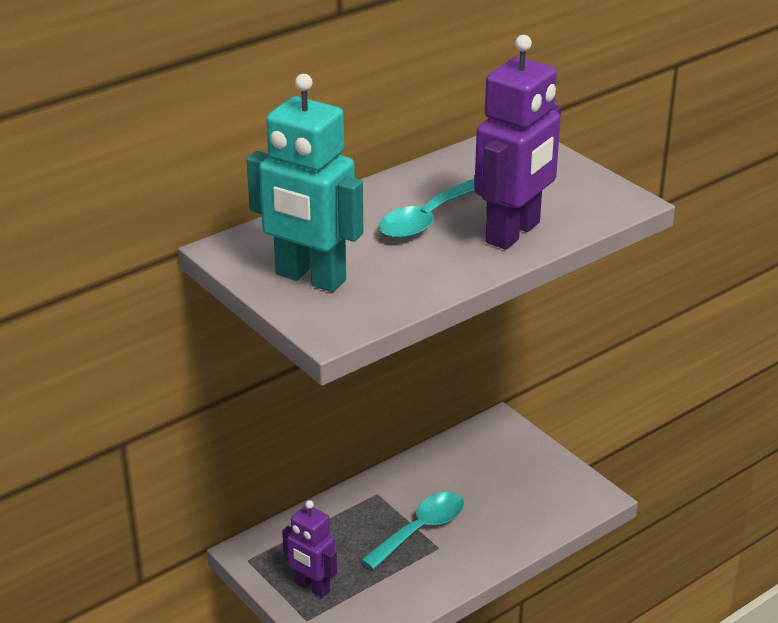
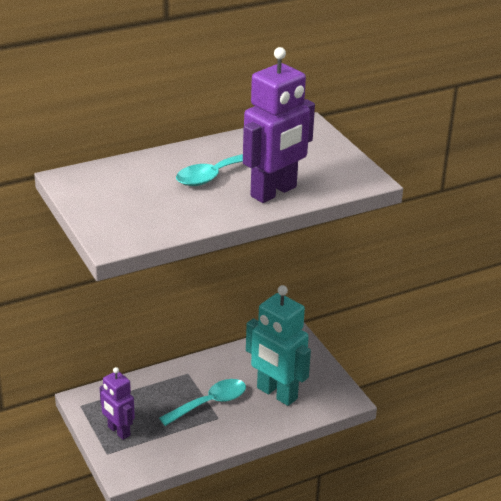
camera: 10 degrees right, 0 degrees up
turquoise robot [247,74,363,292] -> turquoise robot moved to [246,285,311,406]

